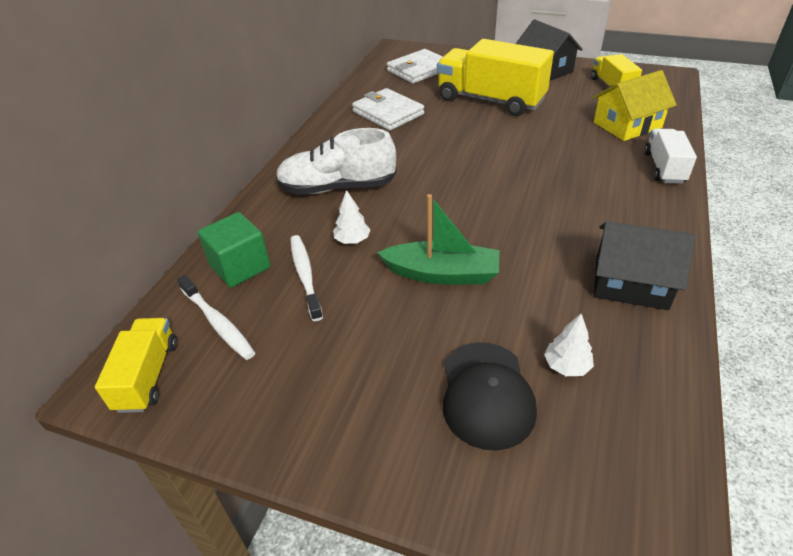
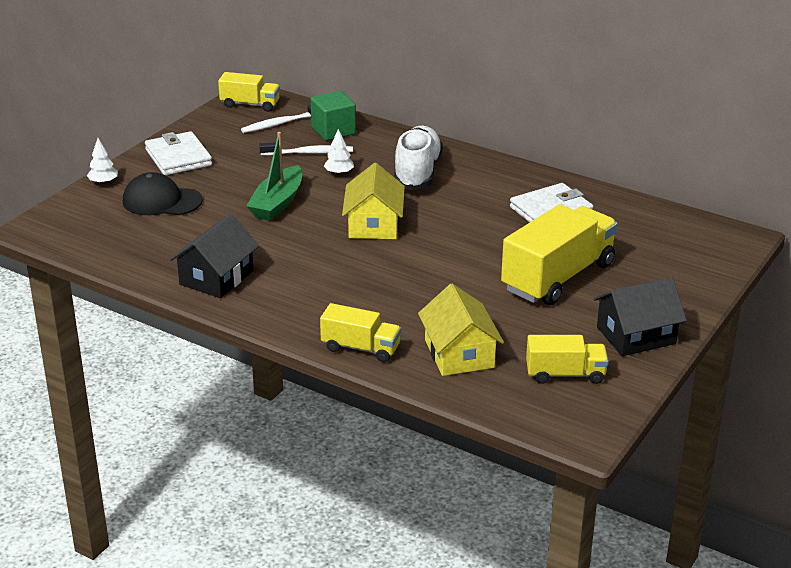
camera: 100 degrees right, 10 degrees down
white wallet [387,49,443,83] -> white wallet moved to [145,131,212,175]
white tree [544,314,594,376] -> white tree moved to [87,138,118,184]
white truck [645,129,697,183] -> yellow truck [320,303,401,362]
none -> yellow house [342,163,405,239]

